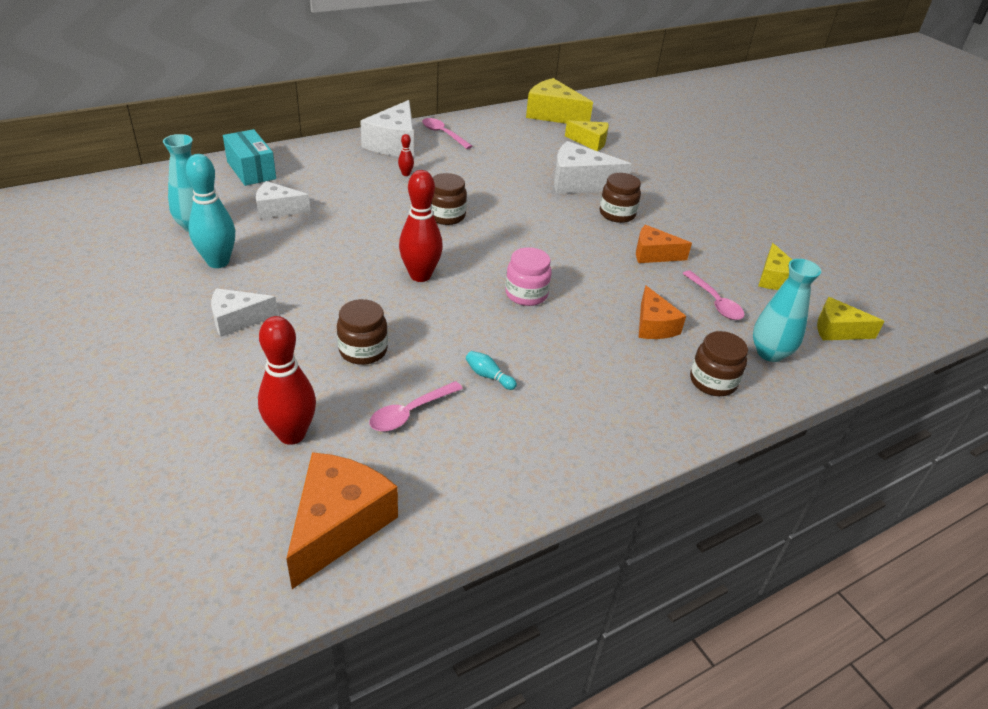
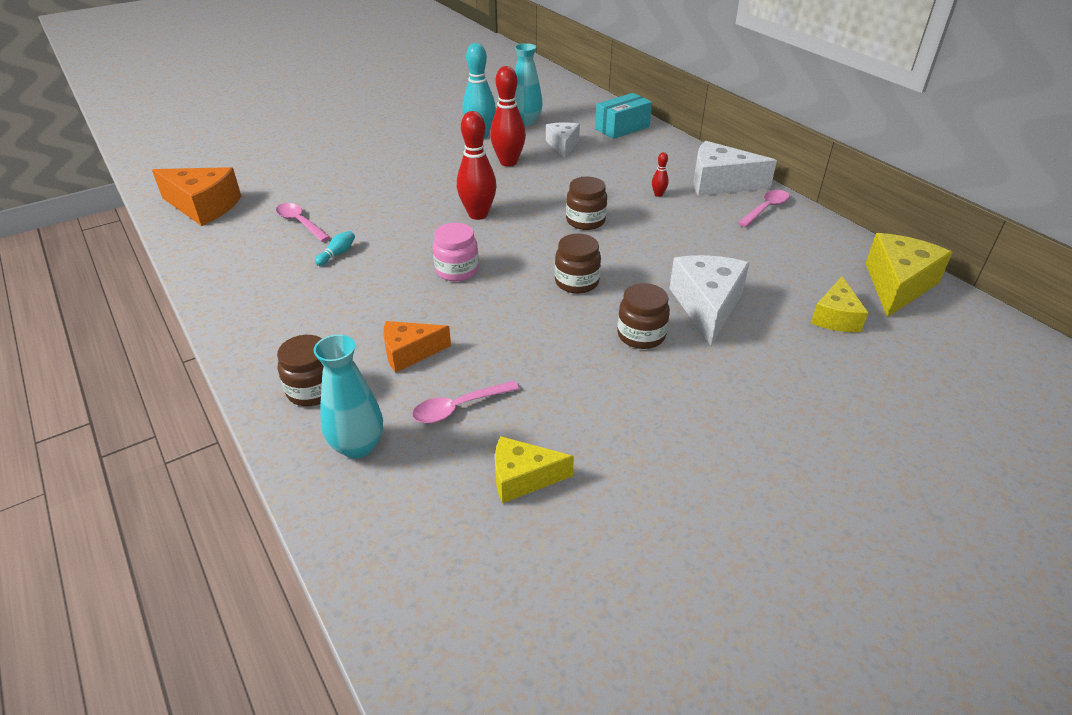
camera: 90 degrees right, 0 degrees up
white cheese [211,288,278,337] -> none
red bowling pin [258,316,316,445] -> red bowling pin moved to [490,66,526,167]
brown jar [337,299,388,365] -> brown jar moved to [555,234,601,294]
orange cheese [636,225,692,263] -> none
yellow cheese [817,297,885,340] -> none

